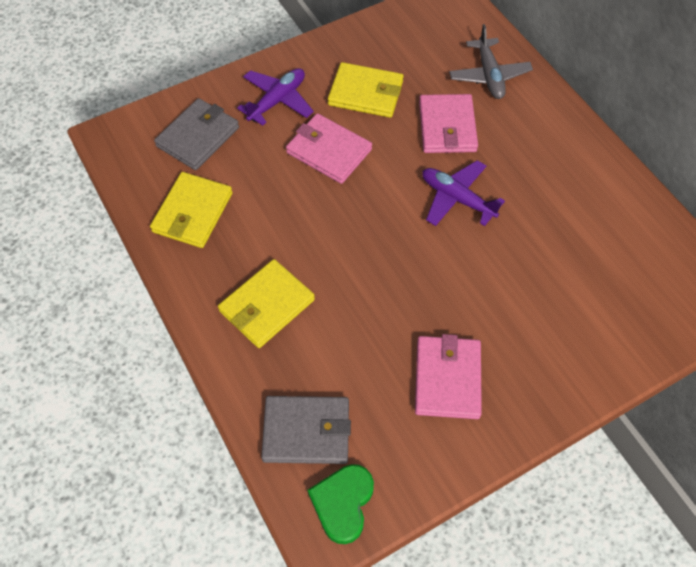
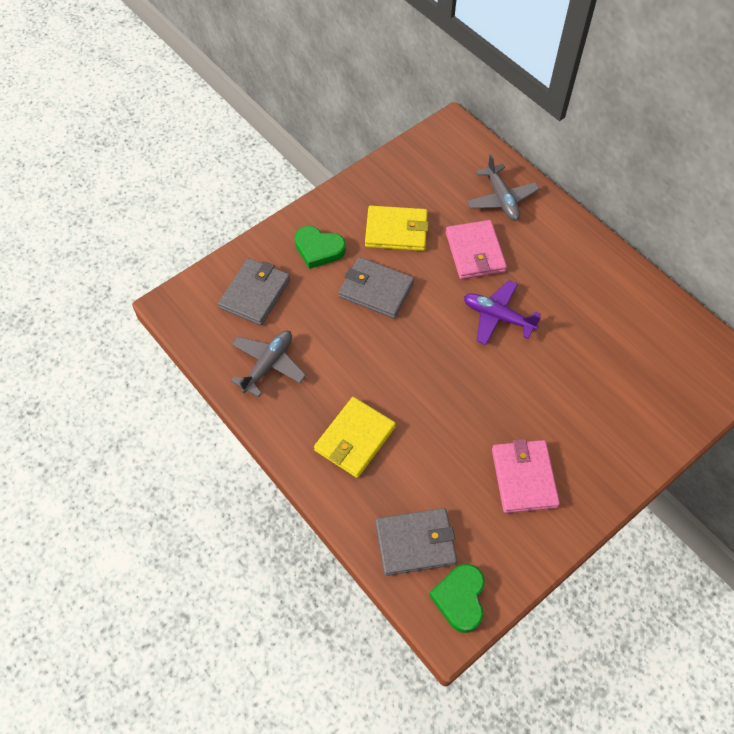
camera: 10 degrees left, 0 degrees up
yellow wallet [150,172,233,248] -> grey plane [231,330,306,397]
purple plane [237,68,314,126] -> green heart [294,226,346,269]
pink wallet [286,113,372,184] -> grey wallet [338,257,414,319]

